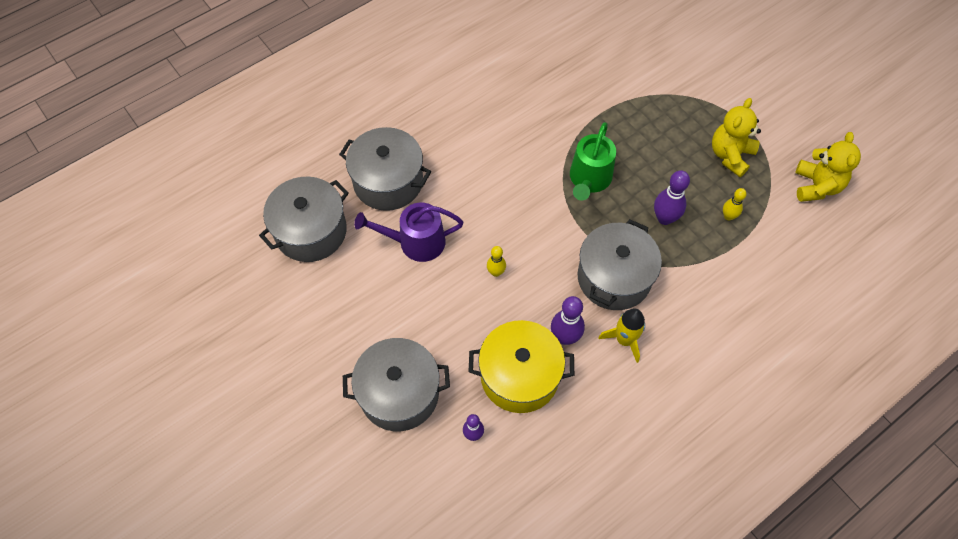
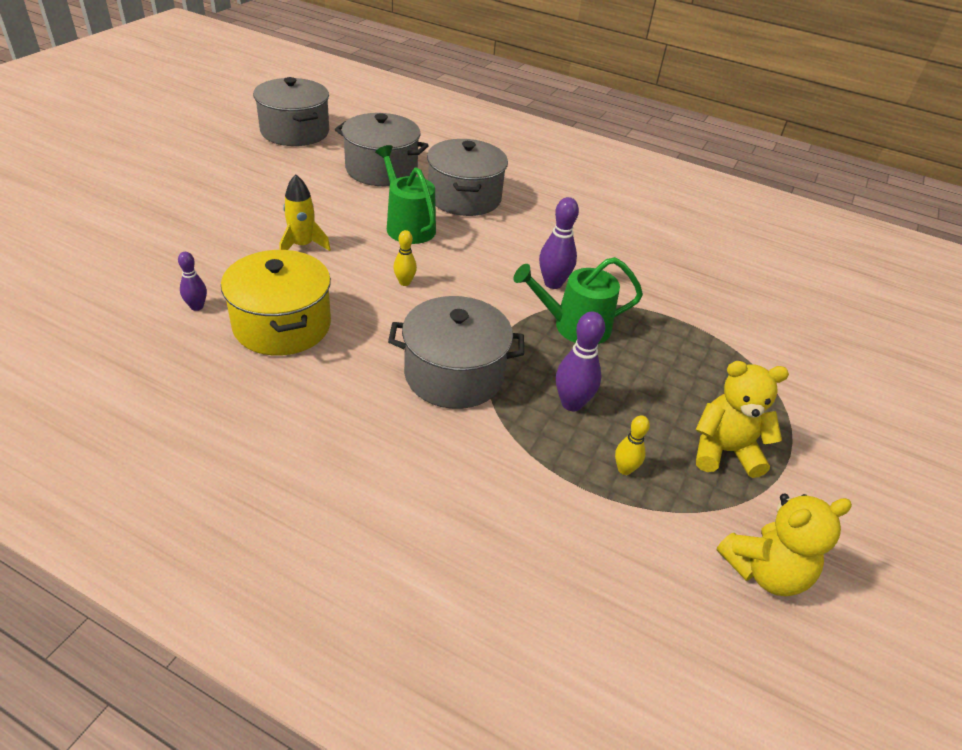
camera: 60 degrees right, 20 degrees down
grey pot [343,338,450,431] -> grey pot moved to [253,77,329,146]
purple watering can [354,203,463,262] -> green watering can [375,145,436,244]
purple bowling pin [551,296,585,345] -> purple bowling pin moved to [539,197,579,289]
yellow rocket [598,308,645,363] -> yellow rocket moved to [279,174,331,251]

